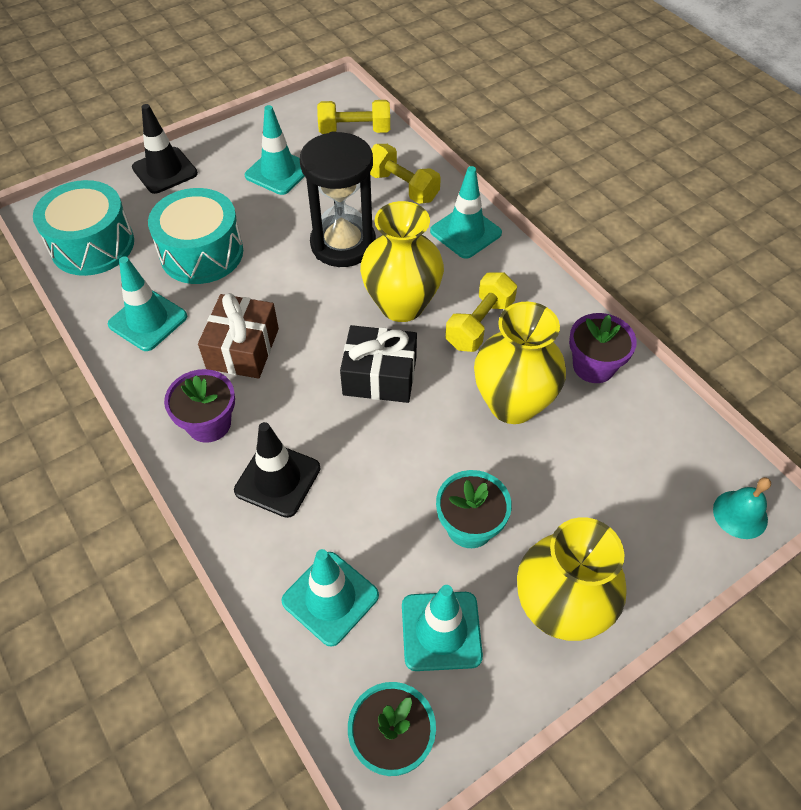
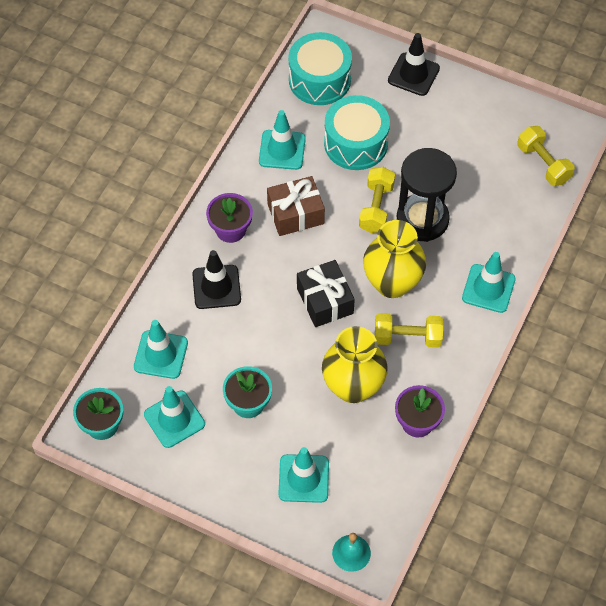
camera: 60 degrees right, 5 degrees up
turquoise traffic cone [245,105,305,195] -> turquoise traffic cone moved to [278,447,329,503]
yellow dumbbell [370,144,441,204] -> yellow dumbbell moved to [359,167,395,233]
yellow vase [517,517,627,641] -> none

